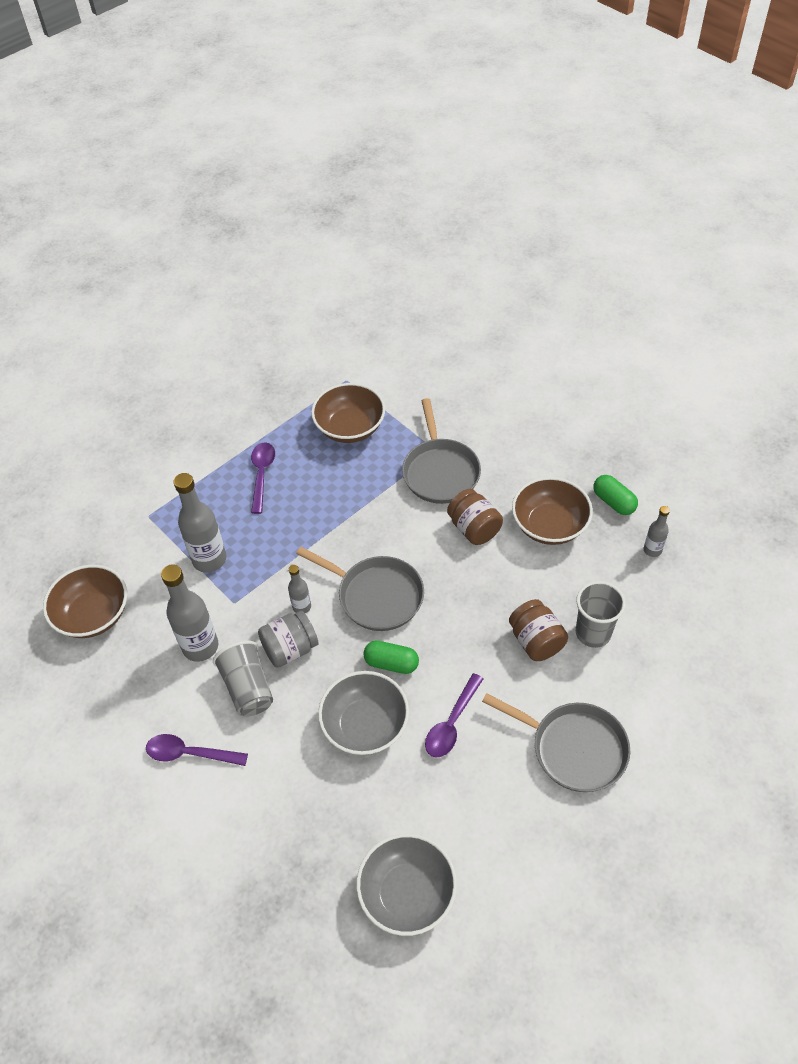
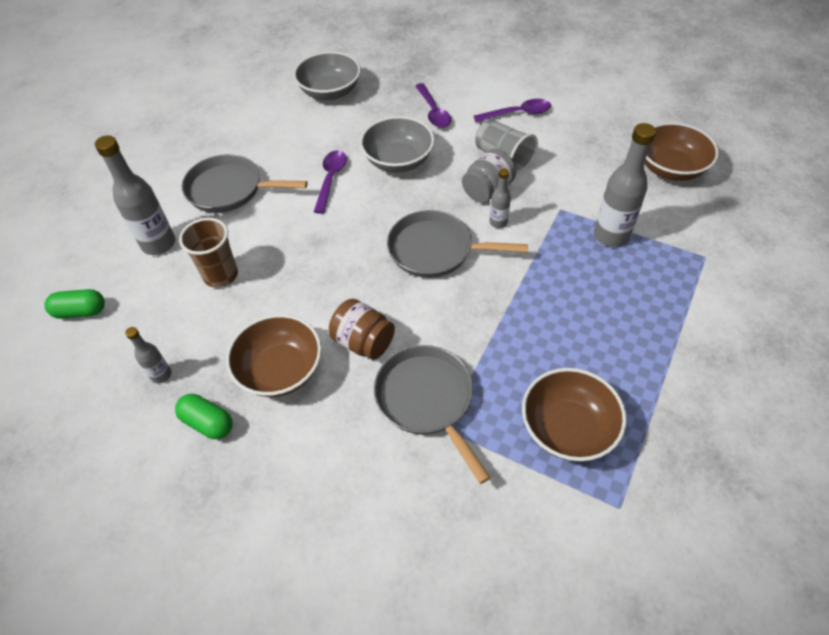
camera: 160 degrees right, 0 degrees up
grey bottle [161,564,218,662] -> grey bottle moved to [95,135,175,255]
purple spoon [251,442,275,514] -> purple spoon moved to [415,83,451,128]
green capsule [363,641,419,674] -> green capsule moved to [45,289,105,319]
brown jar [509,599,568,661] -> none
grey cup [576,581,626,648] -> brown cup [179,218,238,288]

